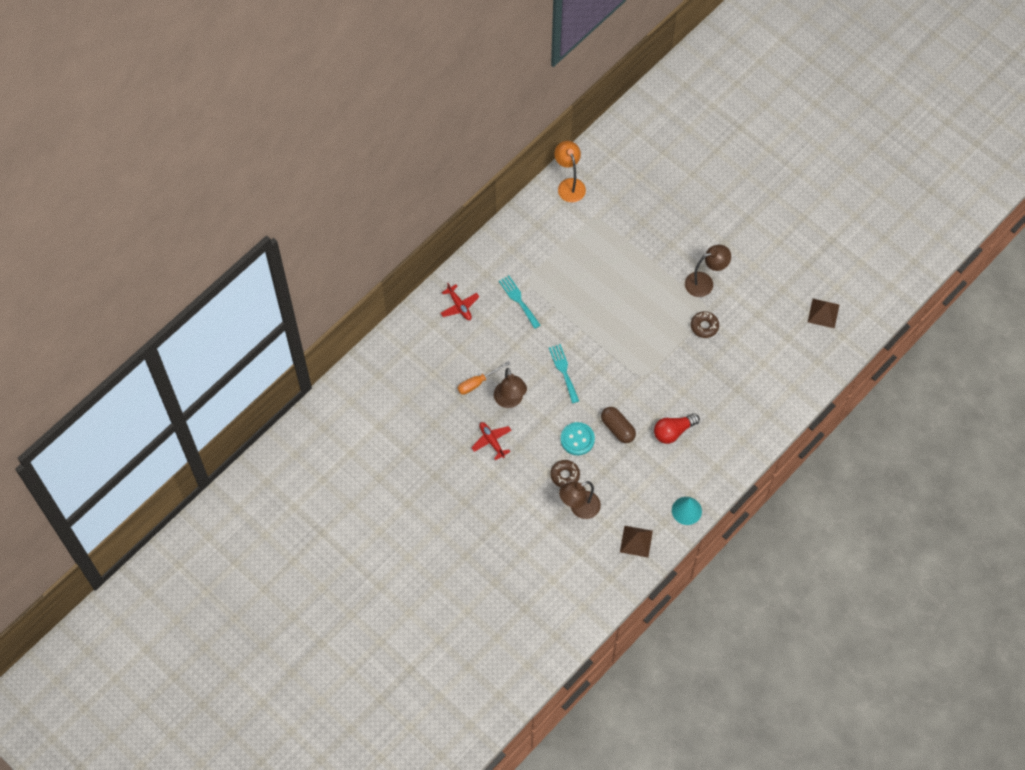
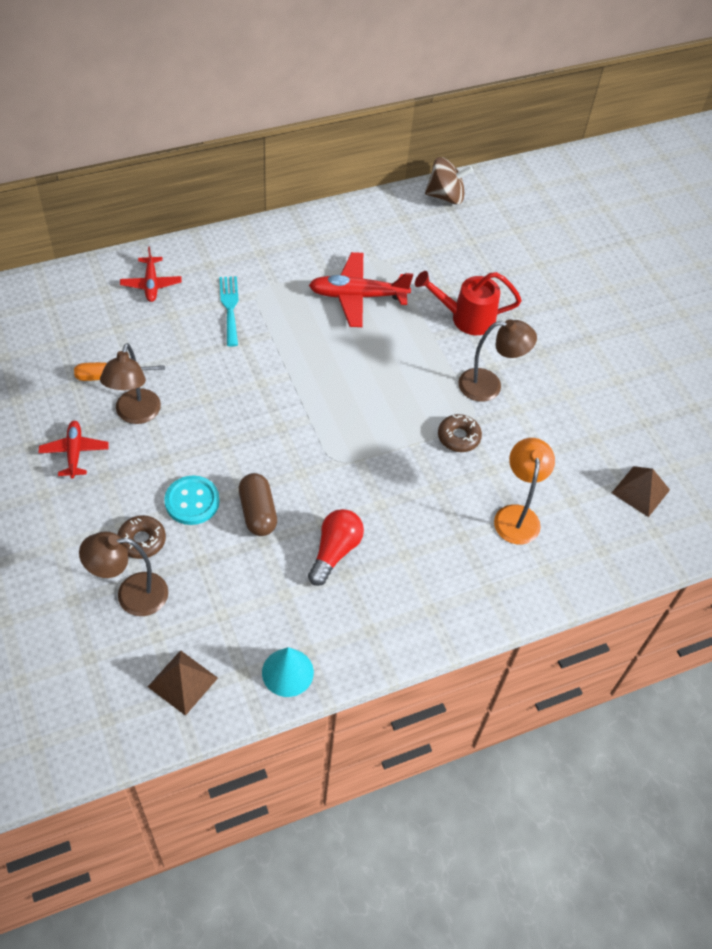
camera: 20 degrees right, 10 degrees down
turquoise fork [549,344,579,403] -> none
orange lamp [555,141,586,202] -> orange lamp moved to [494,438,555,544]
red light bulb [654,413,700,444] -> red light bulb turned 120 degrees clockwise [308,509,364,586]
none -> red plane [309,252,413,327]
none -> red watering can [415,271,522,335]
none -> brown spinning top [425,157,473,205]

